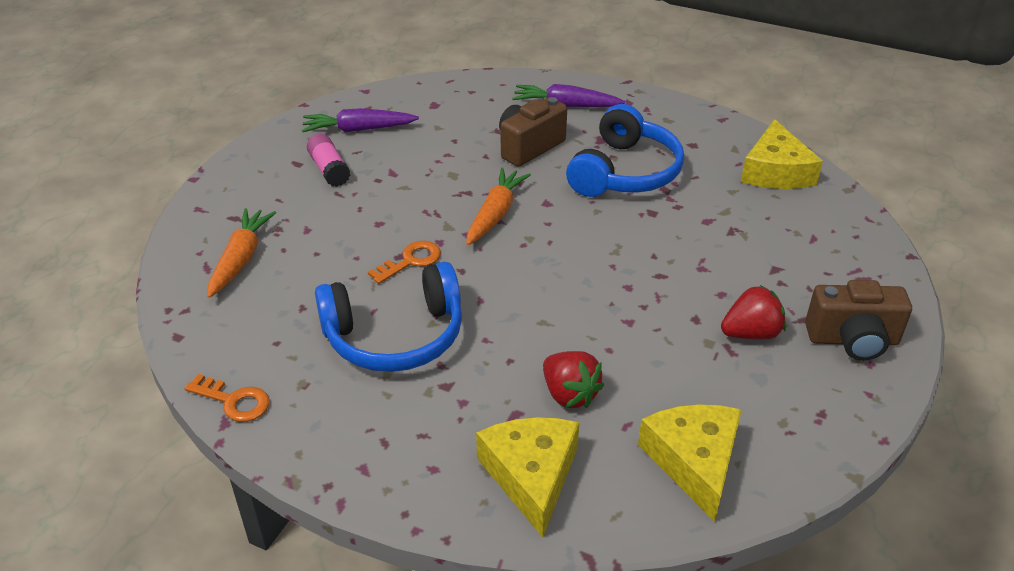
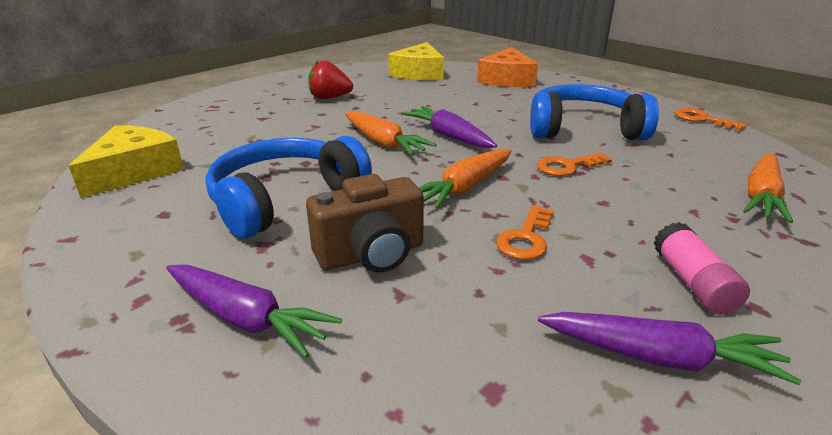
camera: 160 degrees left, 10 degrees down
yellow cheese [476,417,580,537] -> orange cheese [477,47,538,87]
red strawberry [543,351,604,408] -> none
brown camera [805,280,912,361] -> none
none -> orange carrot [345,111,436,155]
none -> purple carrot [401,106,497,148]
none -> orange key [496,205,554,260]

